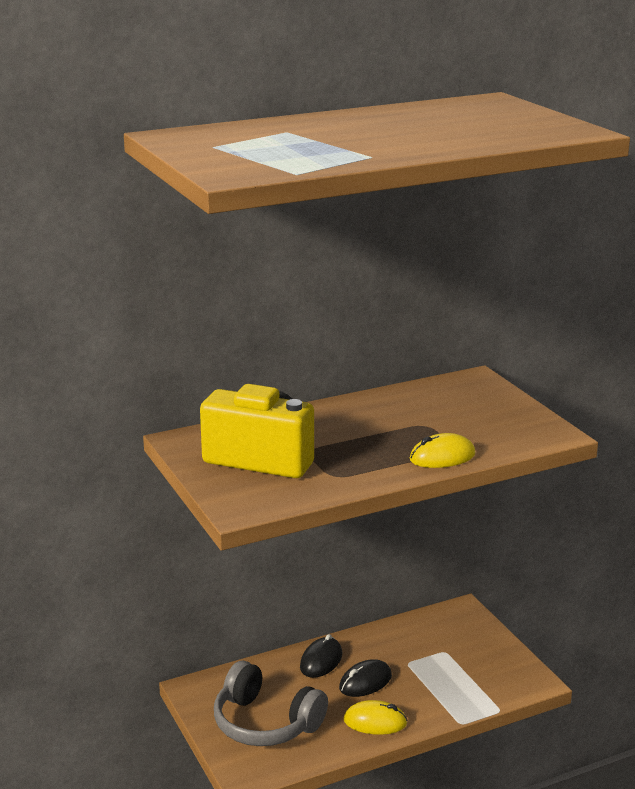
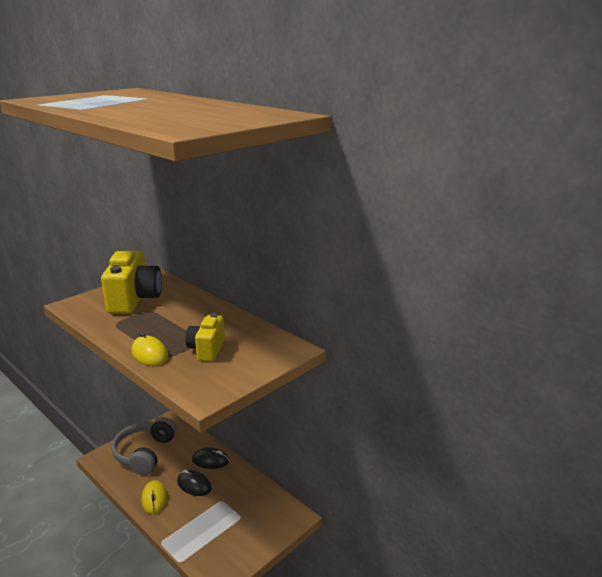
camera: 70 degrees right, 0 degrees up
none -> yellow camera [185,313,225,362]

